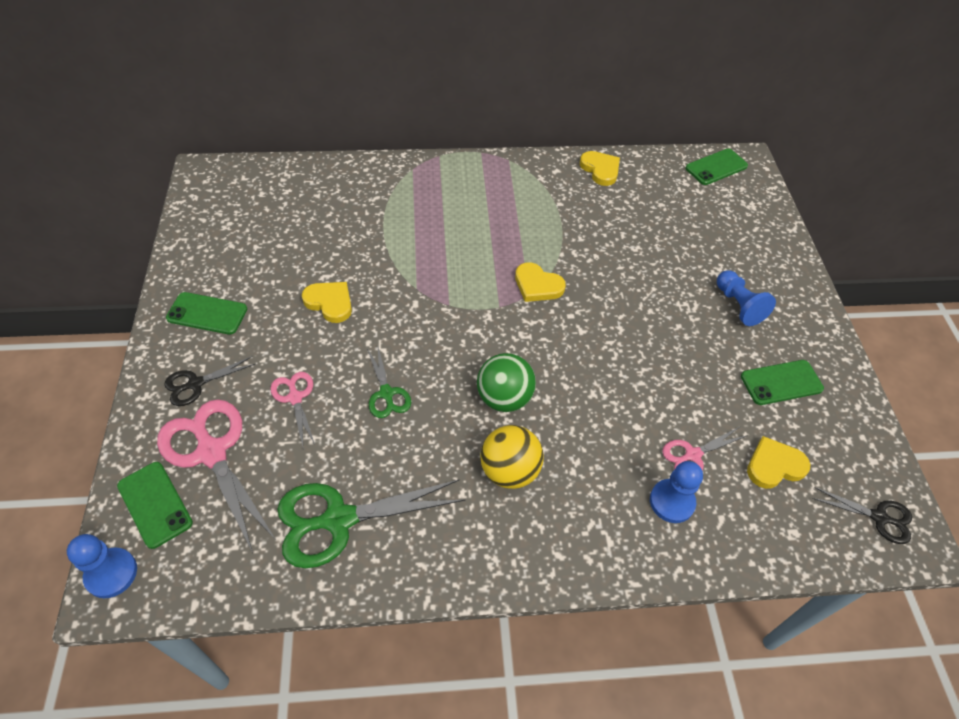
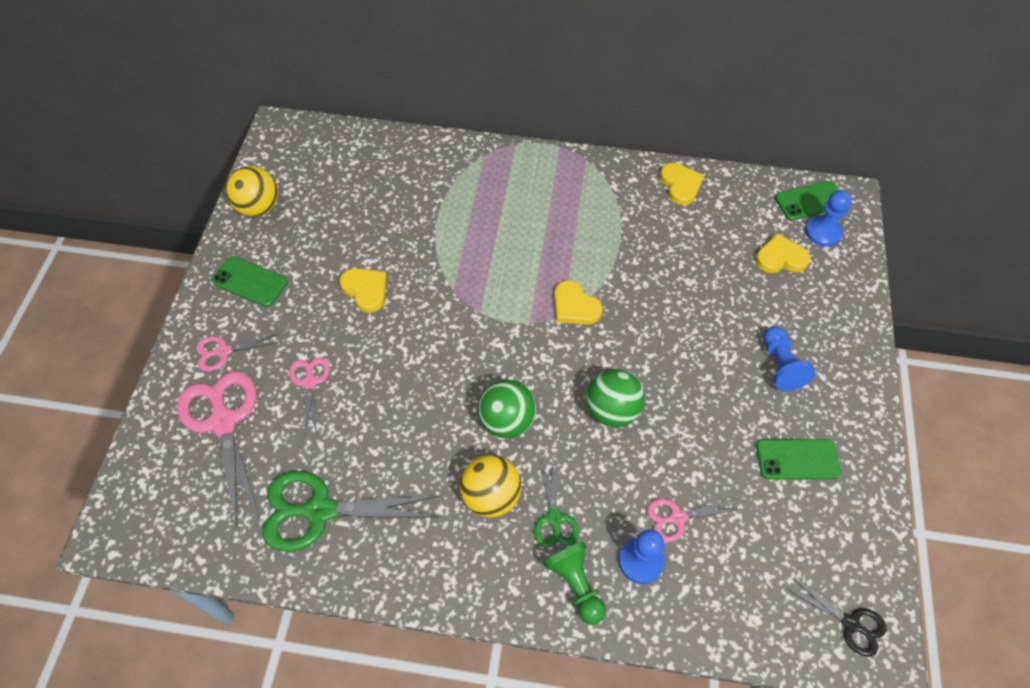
camera: 15 degrees right, 5 degrees up
blue pawn [67,534,137,598] -> blue pawn moved to [805,190,852,247]
green phone [117,462,193,549] -> none
black scissors [164,356,255,406] -> pink scissors [196,333,282,372]
green scissors [367,347,411,418] -> green scissors moved to [534,459,579,548]
yellow heart [747,436,810,489] -> yellow heart moved to [756,233,811,273]
none -> yellow ball [226,166,278,217]
none -> green pawn [543,541,606,625]
none -> green ball [586,369,645,427]

